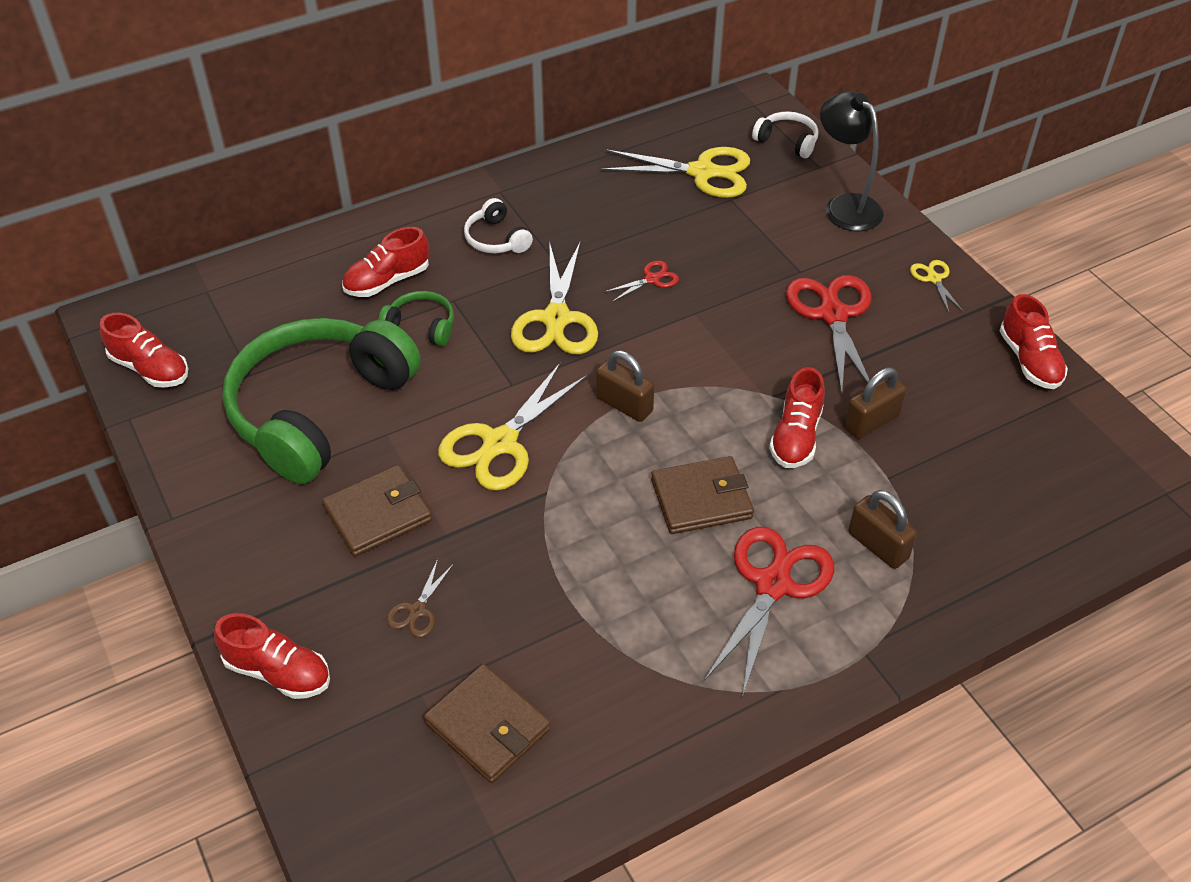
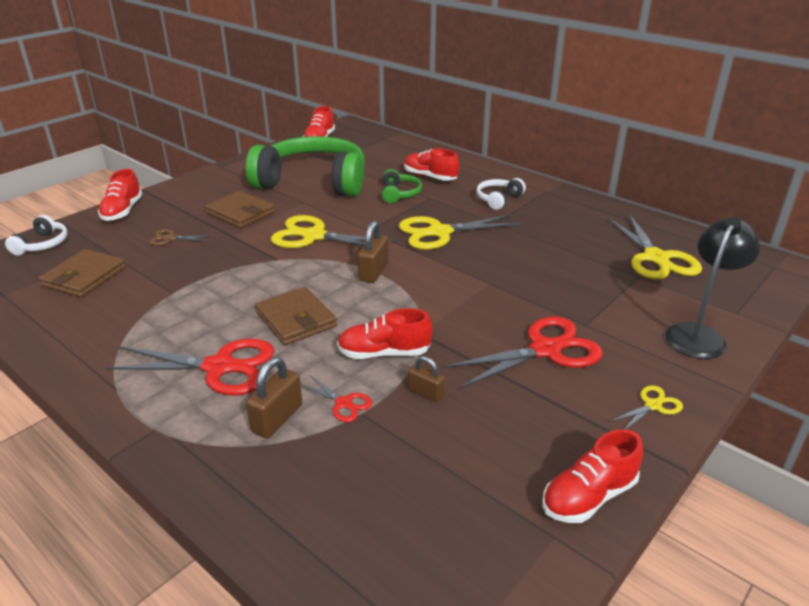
camera: 70 degrees right, 15 degrees down
red scissors [605,261,679,302] -> red scissors moved to [300,375,372,422]
white headphones [752,111,818,158] -> white headphones moved to [5,215,68,256]
brown padlock [844,367,907,439] -> brown padlock [408,356,445,402], size x0.64

